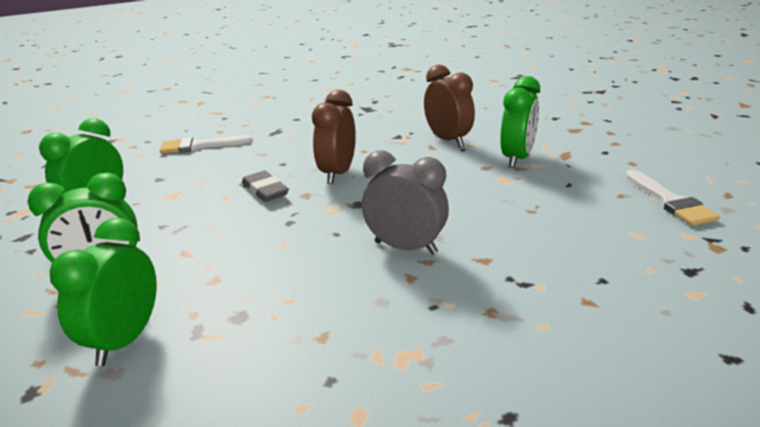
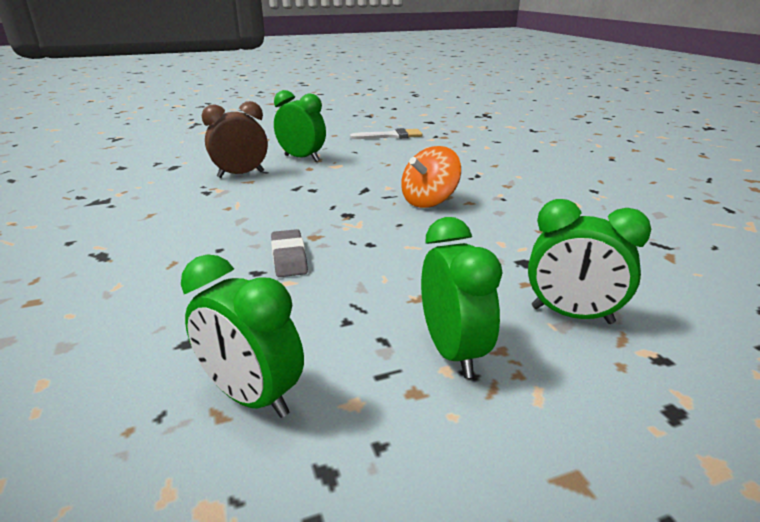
camera: 85 degrees left, 0 degrees up
white brush [160,135,253,154] -> none
grey eraser [242,171,289,202] -> grey eraser turned 75 degrees counterclockwise [271,229,308,277]
brown clock [312,90,356,184] -> none
grey clock [362,151,449,254] -> orange spinning top [401,146,461,208]

